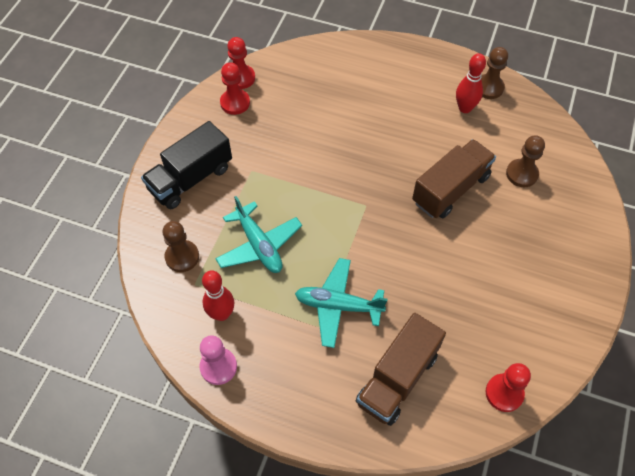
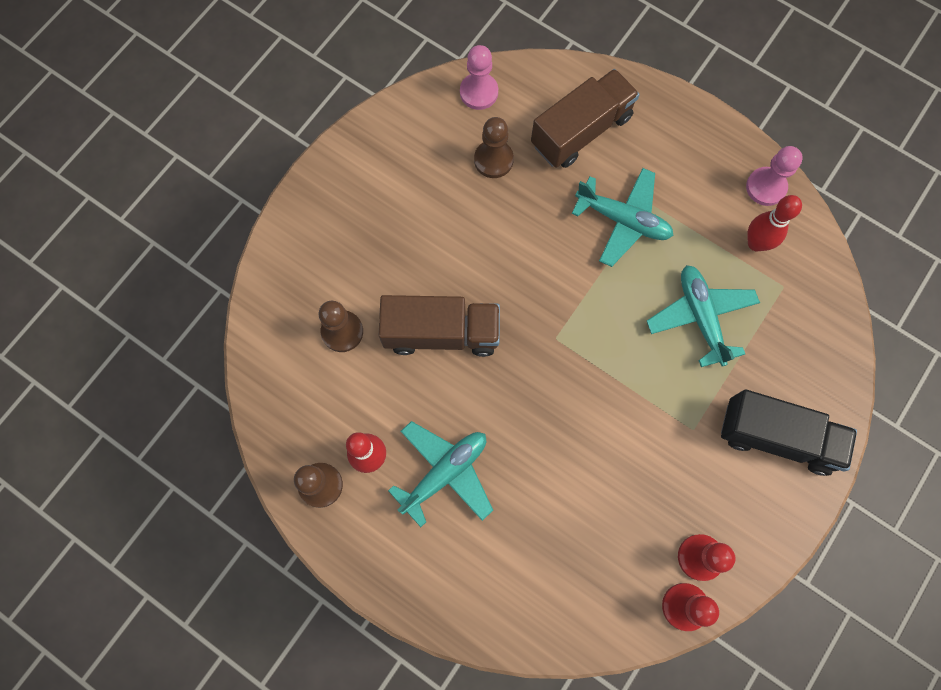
camera: 165 degrees left, 15 degrees up
black truck [141,121,232,209] -> black truck turned 45 degrees clockwise [721,389,857,476]
brown pawn [163,221,199,272] -> brown pawn moved to [474,117,514,178]
brown truck [412,139,496,218] -> brown truck turned 150 degrees counterclockwise [379,295,500,357]
red pawn [486,363,531,412] -> pink pawn [460,45,498,110]
none -> turquoise plane [388,421,493,527]

